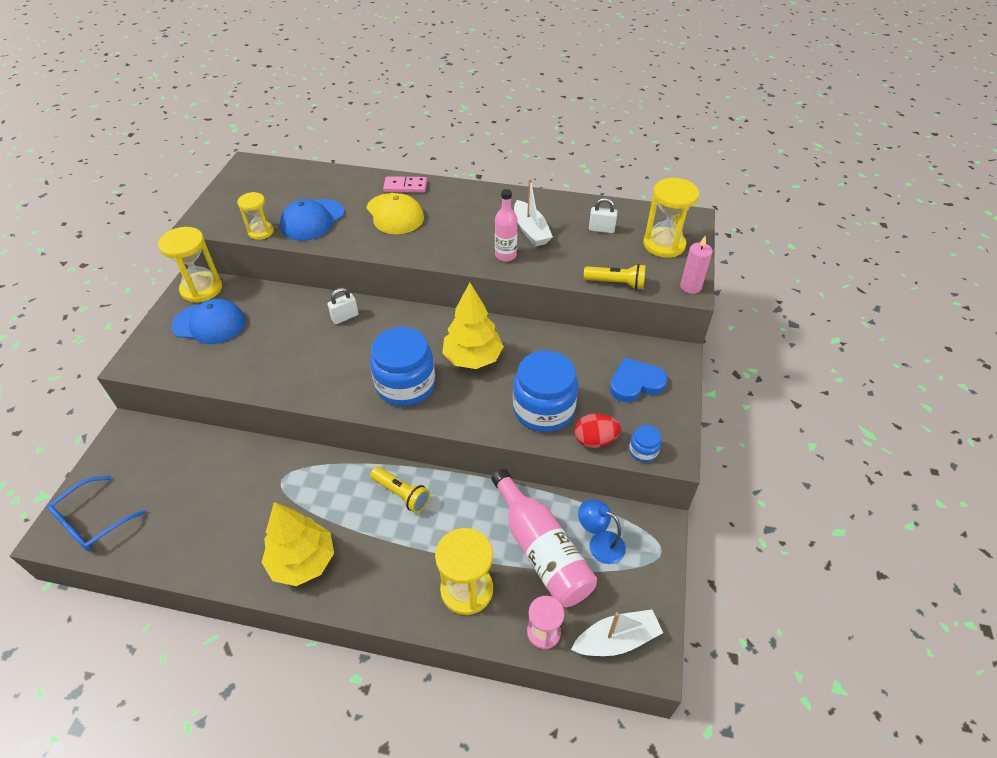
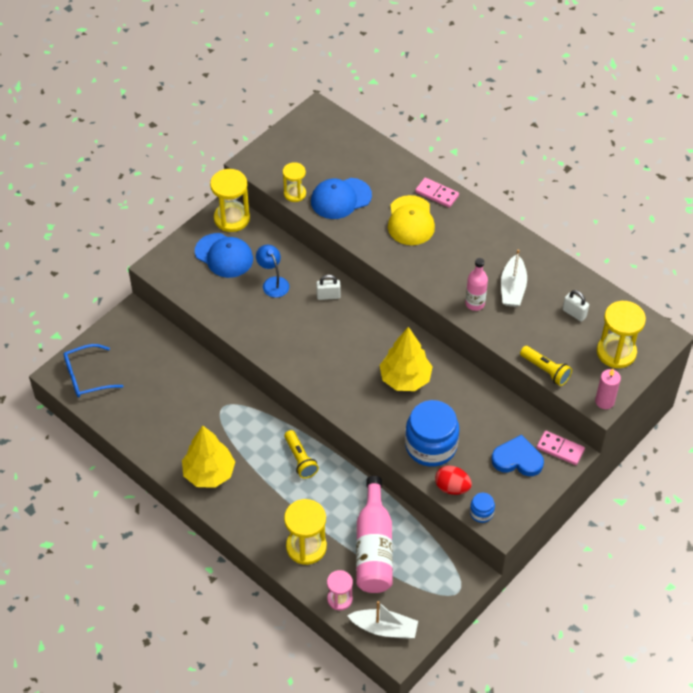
camera: 30 degrees right, 5 degrees up
blue jar [370,327,435,406] -> none
blue lamp [578,499,626,564] -> blue lamp moved to [256,245,289,298]
none -> pink domino [537,431,585,465]

